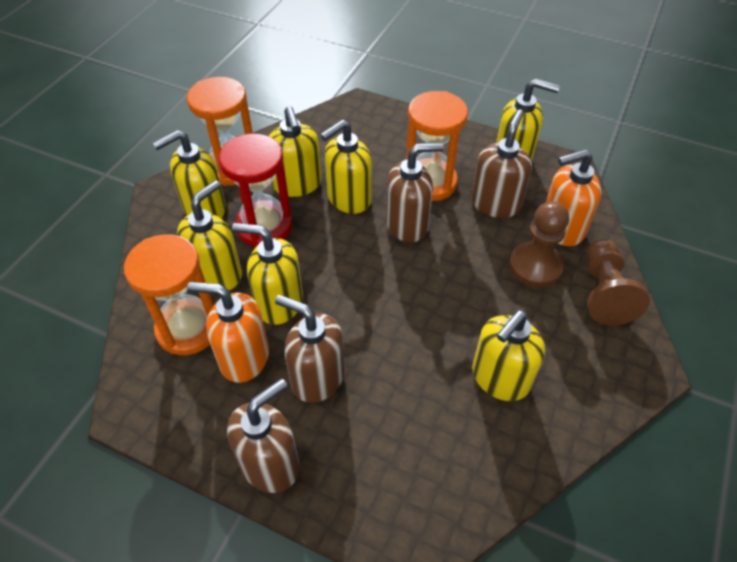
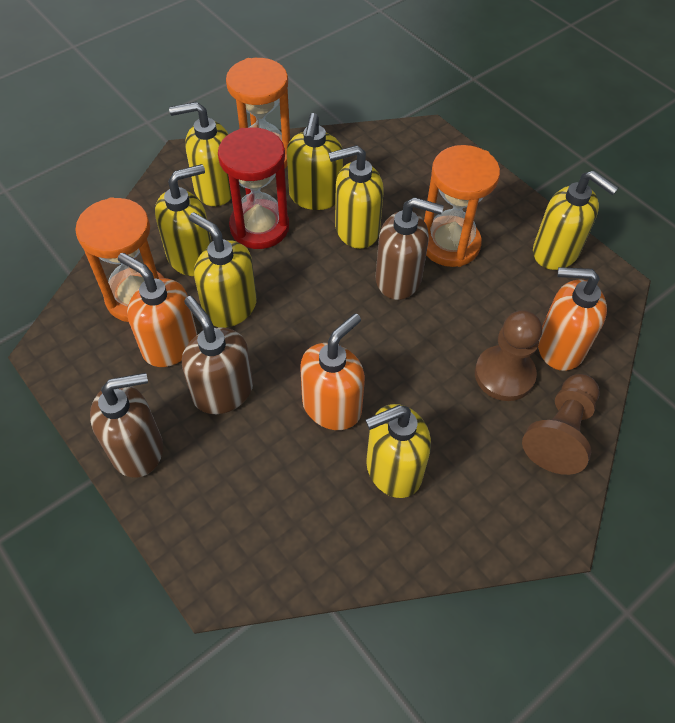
camera: 25 degrees right, 5 degrees up
brown soap dispenser [471,109,532,218] -> none
none -> orange soap dispenser [300,313,365,430]

